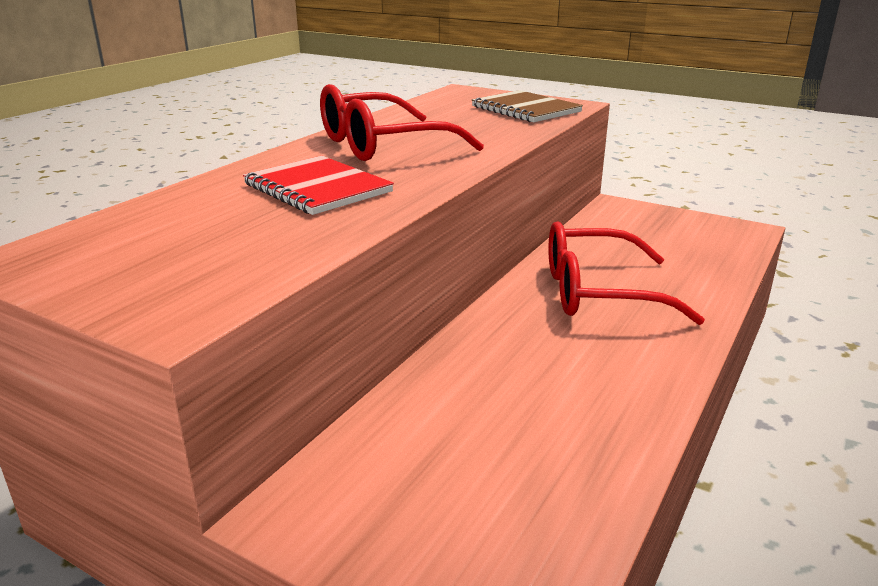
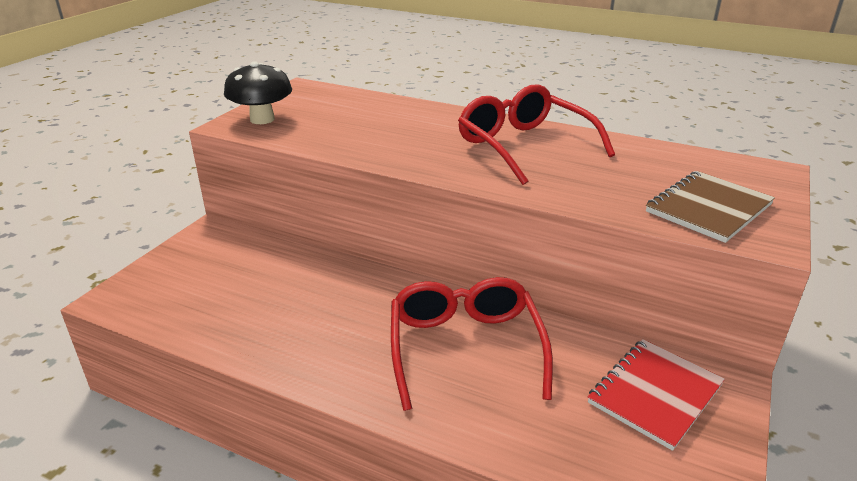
camera: 85 degrees right, 5 degrees up
red notebook [243,156,394,215] -> red notebook moved to [588,339,725,451]
none -> black mushroom [224,61,292,124]

